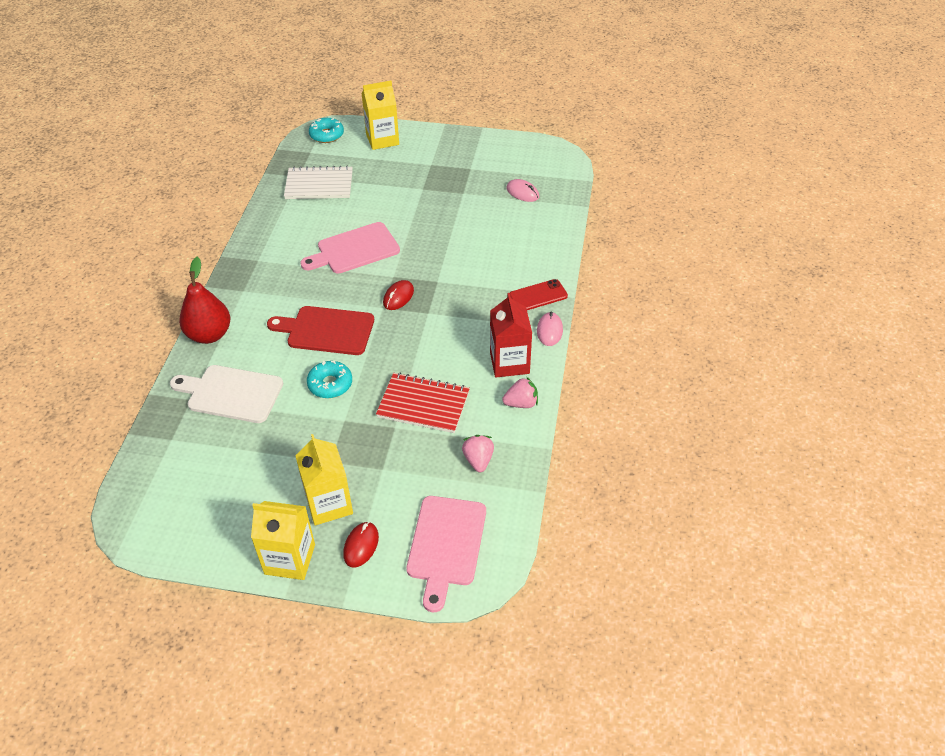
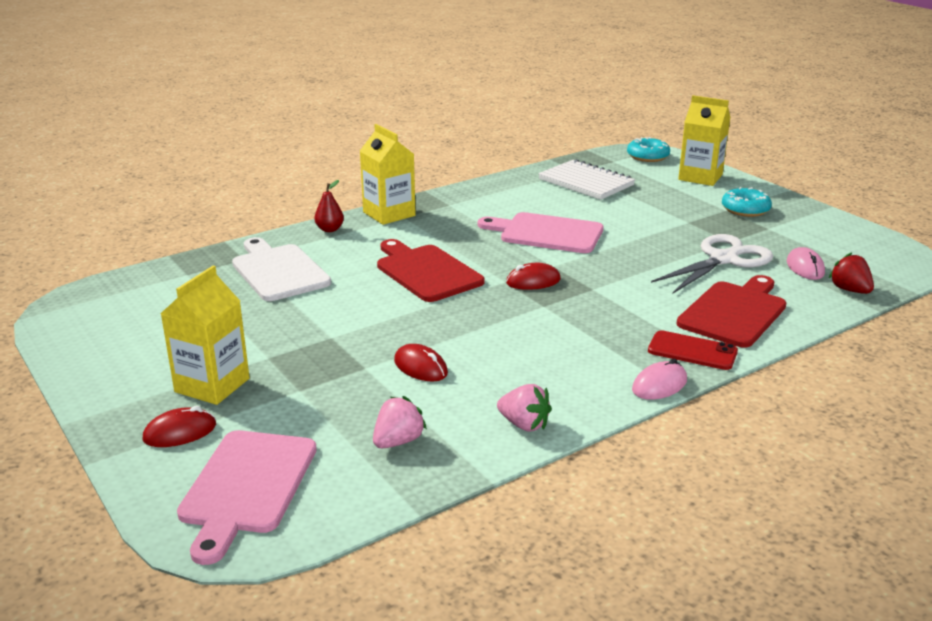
camera: 45 degrees right, 20 degrees down
red pear [179,257,231,344] -> red pear [314,180,344,232], size x0.51
yellow carton [251,501,315,580] -> yellow carton moved to [360,124,416,225]
turquoise donut [307,361,352,398] -> turquoise donut moved to [722,187,772,217]
red notebook [376,372,470,433] -> red mouse [394,344,448,381]
pink cutting board [406,496,486,612] -> pink cutting board turned 45 degrees counterclockwise [177,430,317,565]
red carton [490,293,532,377] -> none
none -> white scissors [651,234,773,293]
none -> red cutting board [676,275,786,348]
none -> red strawberry [829,252,874,294]

